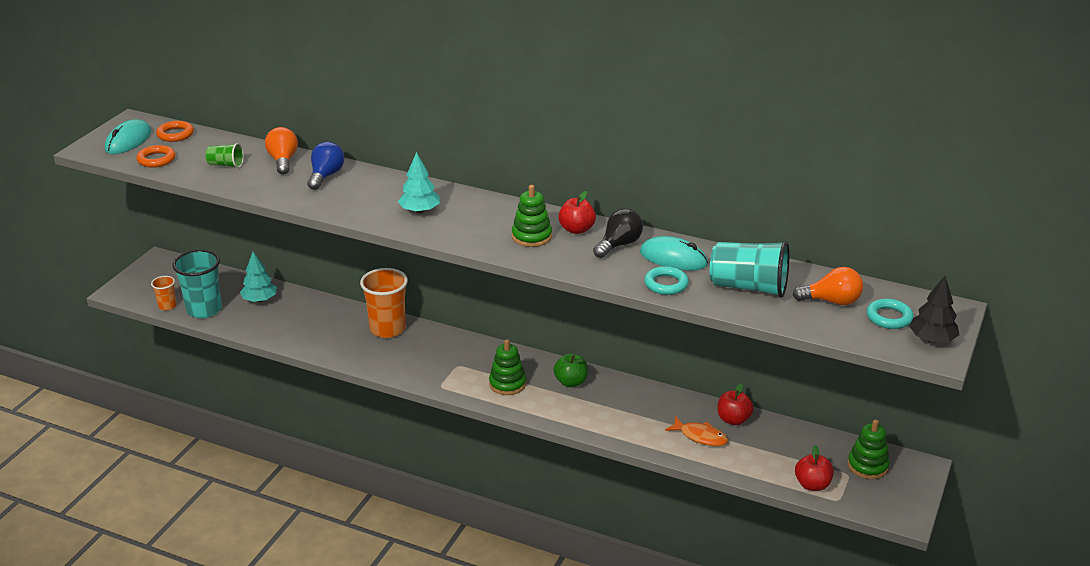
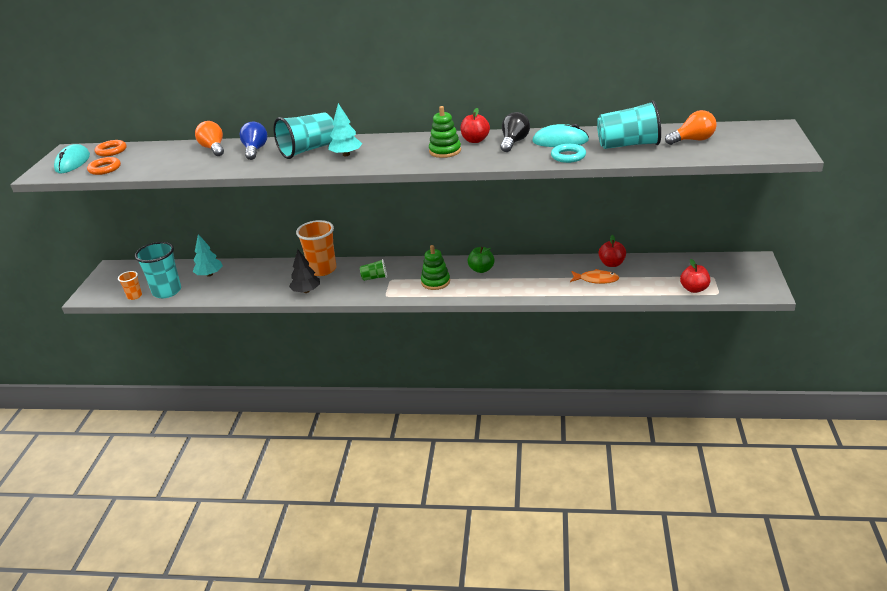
camera: 15 degrees left, 0 degrees up
green cup [205,143,244,168] -> green cup moved to [360,259,387,281]
green stacking toy [848,419,890,479] -> none
turquoise ring [867,299,914,329] -> none
black tree [909,276,959,343] -> black tree moved to [289,249,320,293]
none -> turquoise cup [274,112,334,159]

